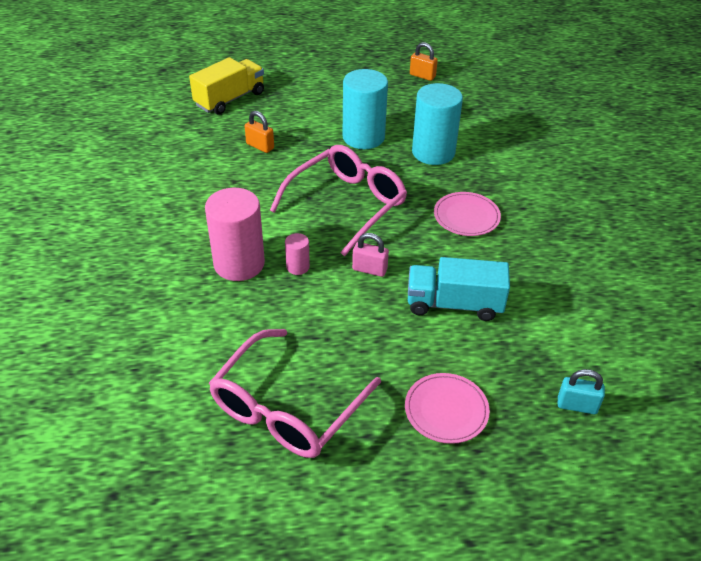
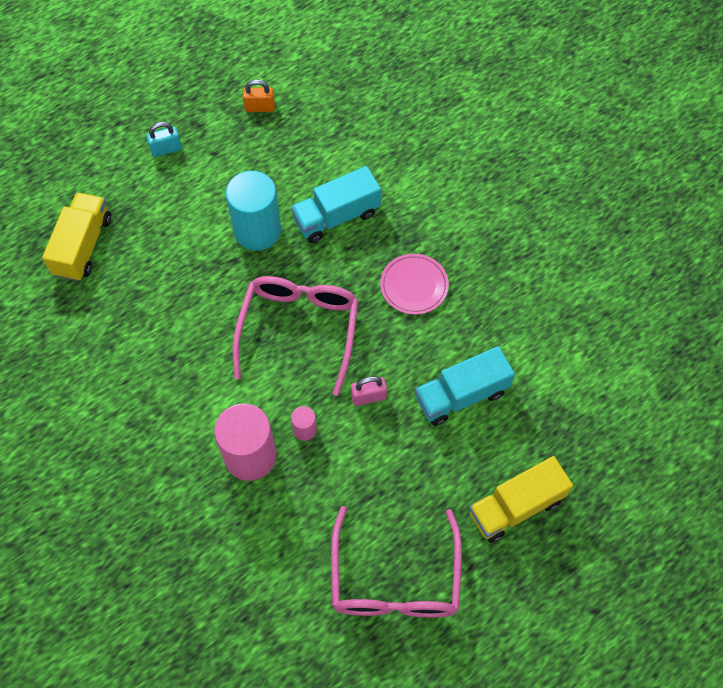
camera: 30 degrees left, 20 degrees up
orange padlock [245,111,274,153] -> none
pink plate [405,373,490,444] -> yellow truck [469,456,573,543]
turquoise cylinder [412,83,463,165] -> turquoise truck [291,166,381,243]
turquoise padlock [558,369,605,414] -> turquoise padlock moved to [146,122,182,157]

